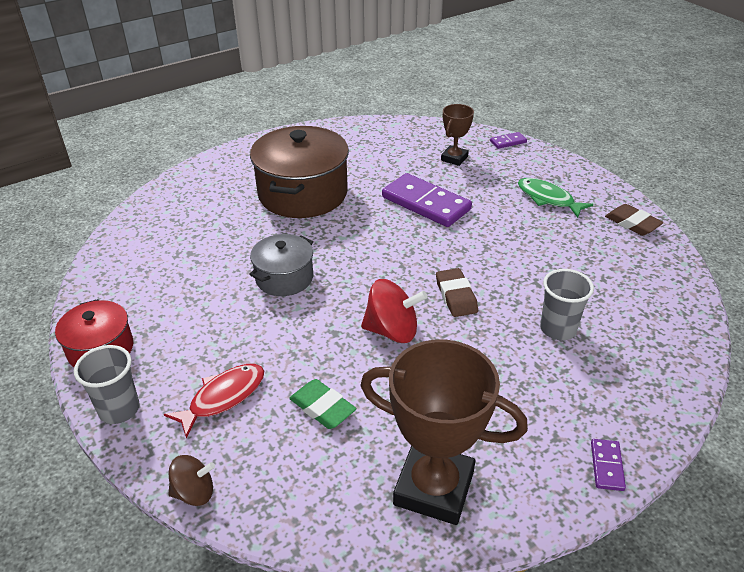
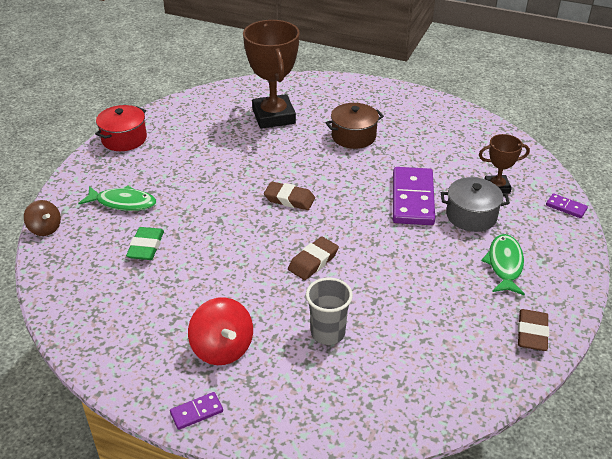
camera: 55 degrees right, 0 degrees up
grey cup [74,345,140,424] -> none
red fish [164,364,264,439] -> green fish [78,185,156,211]
grey pot [249,234,313,296] -> grey pot moved to [441,177,510,232]
brown pot [250,126,349,218] -> brown pot [325,103,384,149], size x0.56
brown trophy [360,340,528,525] -> brown trophy moved to [243,20,300,129]
red spinning top [361,279,428,343] -> red spinning top moved to [188,297,253,365]
none -> brown eraser [264,182,315,210]

